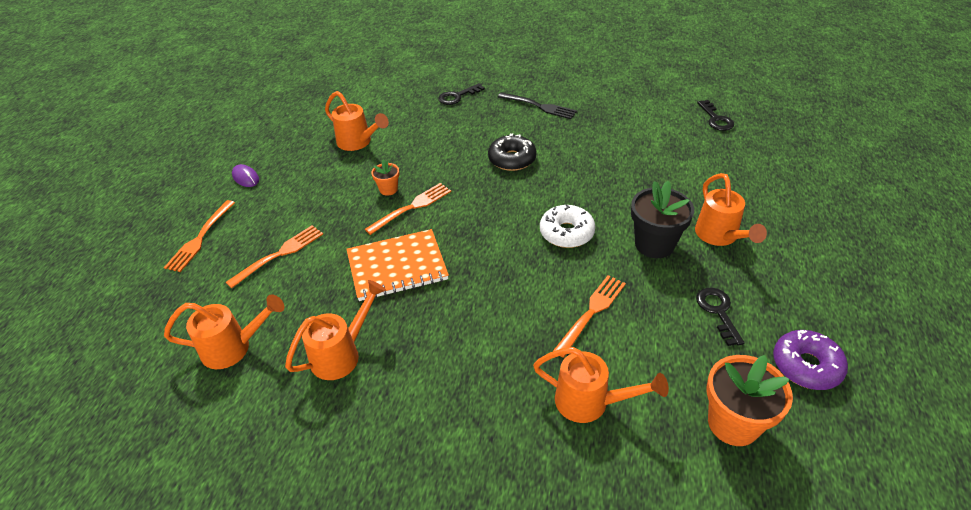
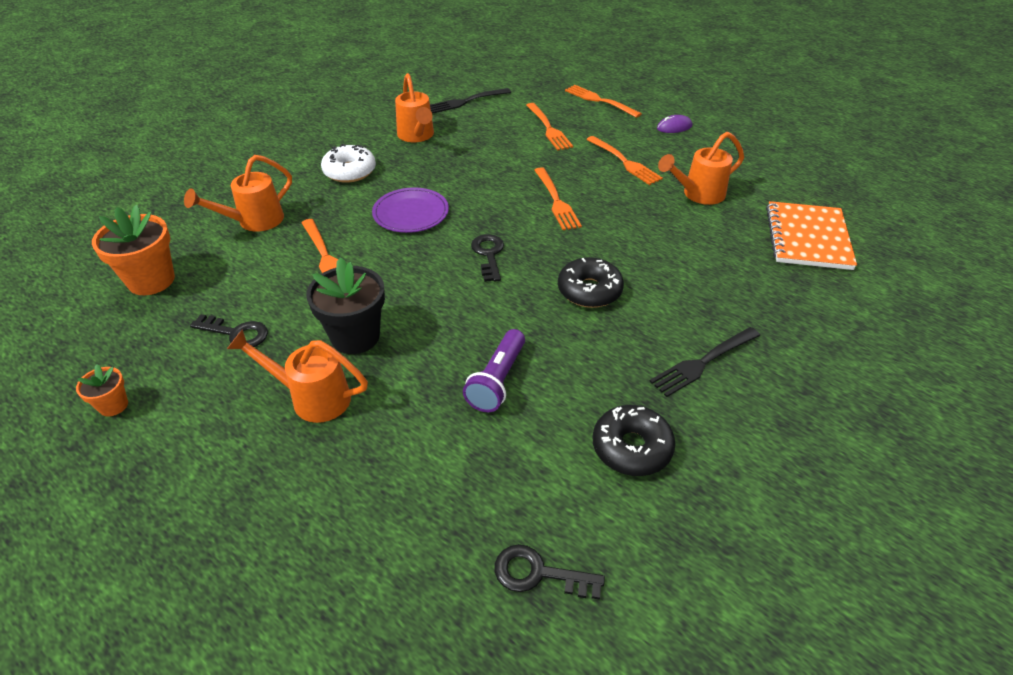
camera: 115 degrees right, 0 degrees up
orange watering can [164,294,284,369] -> black fork [430,88,511,113]
orange notebook [347,229,449,301] -> orange notebook moved to [766,201,857,270]
orange flower pot [371,160,399,196] -> orange flower pot moved to [76,364,128,416]
black key [438,83,485,105] -> black key moved to [471,234,504,282]
white donut [540,205,596,248] -> white donut moved to [321,144,376,183]
purple donut [773,330,848,390] -> none
none -> purple plate [372,188,449,233]
none -> purple flashlight [463,329,525,412]
none -> orange fork [586,136,663,185]
none -> black donut [592,405,676,476]

